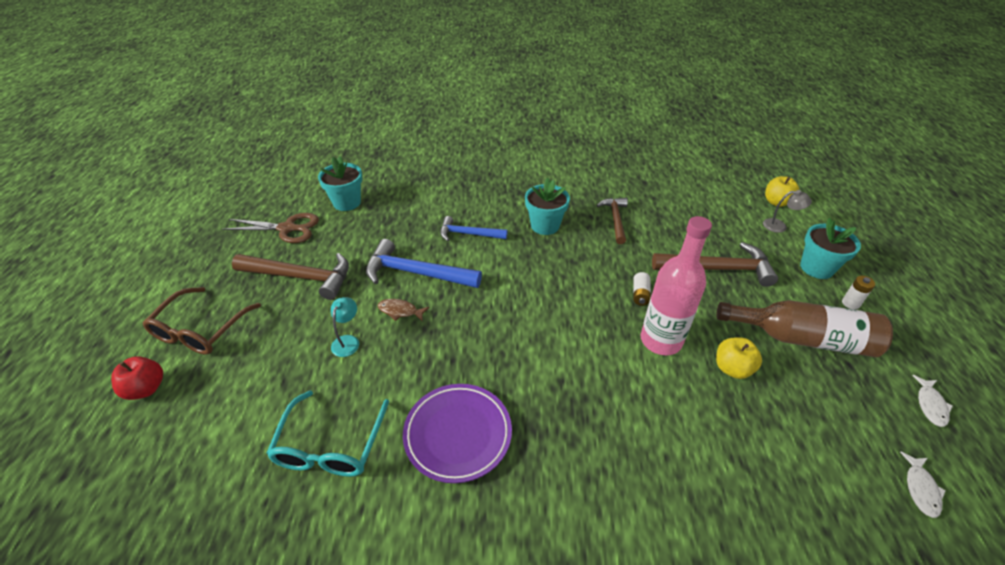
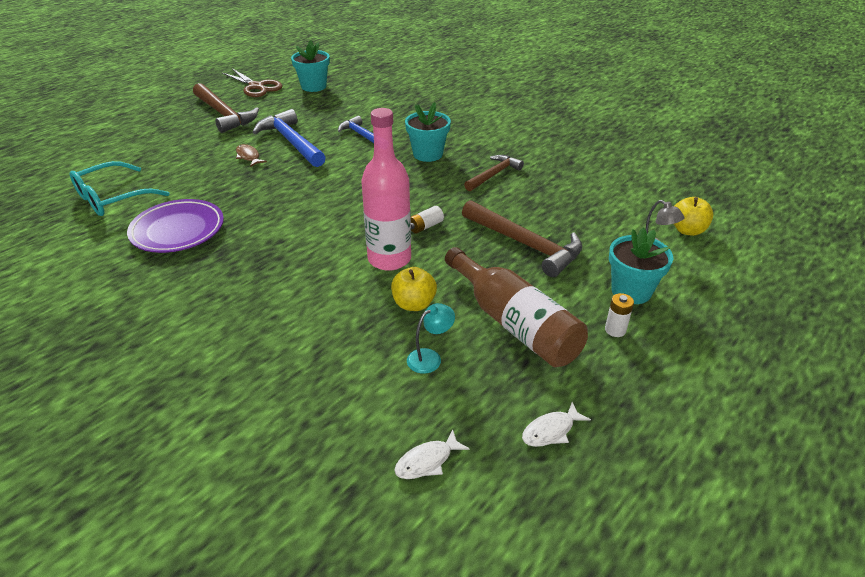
camera: 40 degrees right, 5 degrees down
red apple [111,356,163,400] -> none
brown glasses [143,287,261,354] -> none
turquoise lamp [331,297,359,357] -> turquoise lamp moved to [407,303,455,374]

